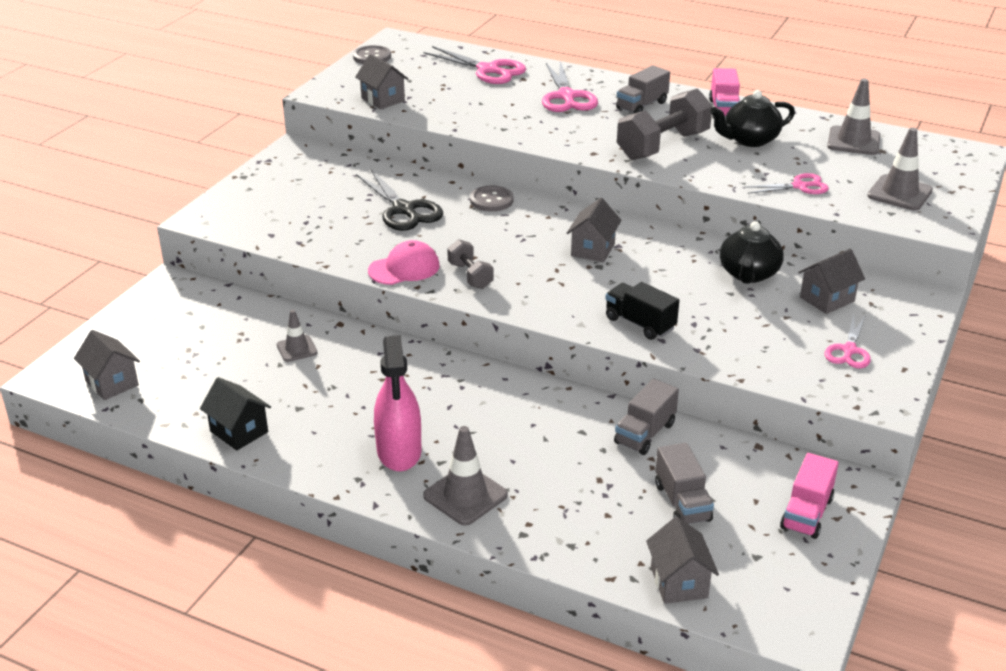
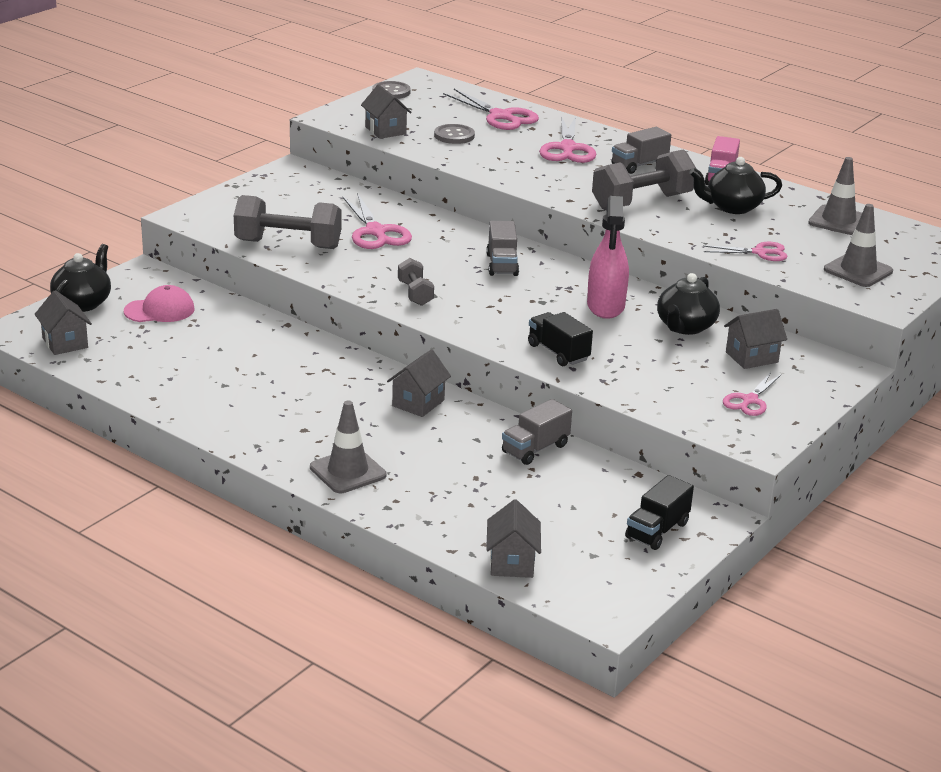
camera: 10 degrees right, 5 degrees down
black house [200,377,271,450] -> none
grey traffic cone [277,310,317,362] -> none
black scissors [356,169,443,231] -> pink scissors [342,193,412,249]
pink cap [368,240,440,285] -> pink cap moved to [124,285,194,322]
pink spray bottle [374,335,421,471] -> pink spray bottle moved to [587,196,629,319]
grey button [470,185,514,212] -> grey button moved to [434,124,475,144]
grey house [567,198,622,262] -> grey house moved to [387,349,451,417]
grey truck [655,443,714,524] -> grey truck moved to [486,221,519,276]
pink truck [780,453,839,539] -> black truck [625,475,694,550]
none -> black teapot [50,244,111,312]
none -> grey dumbbell [234,195,341,249]

